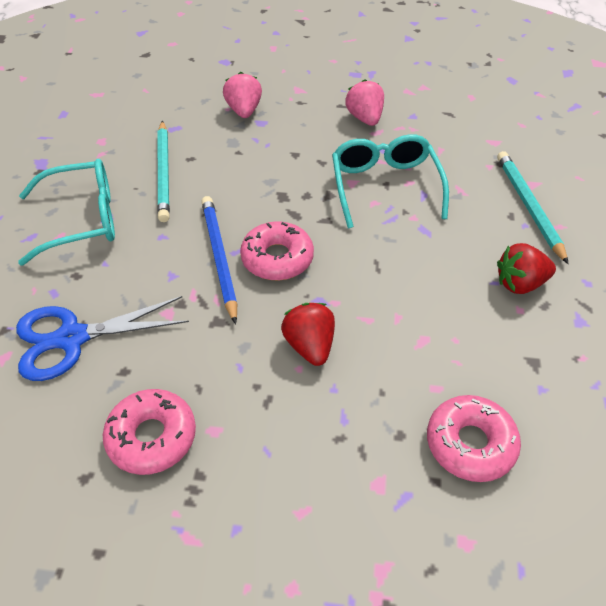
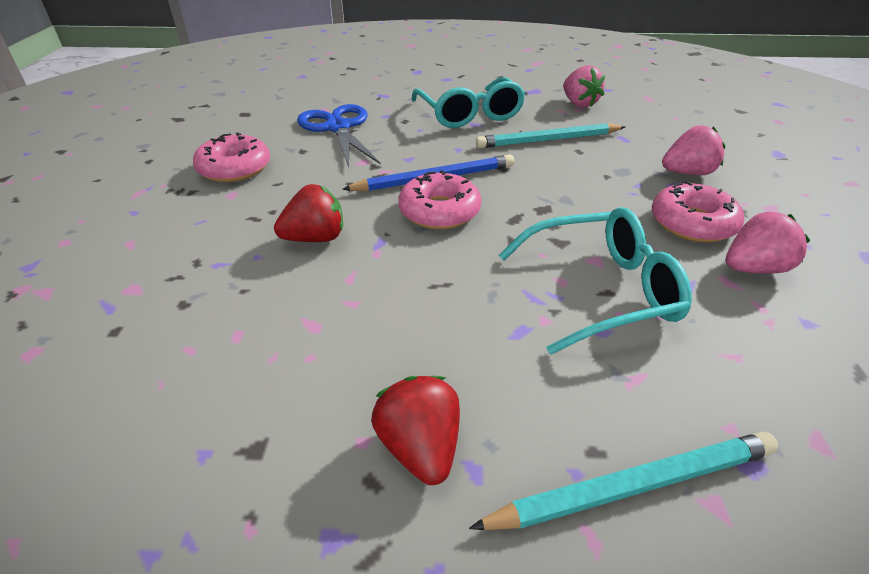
camera: 85 degrees right, 10 degrees down
pink donut [427,395,521,482] -> pink donut moved to [652,181,744,242]
none -> pink strawberry [563,65,605,108]

